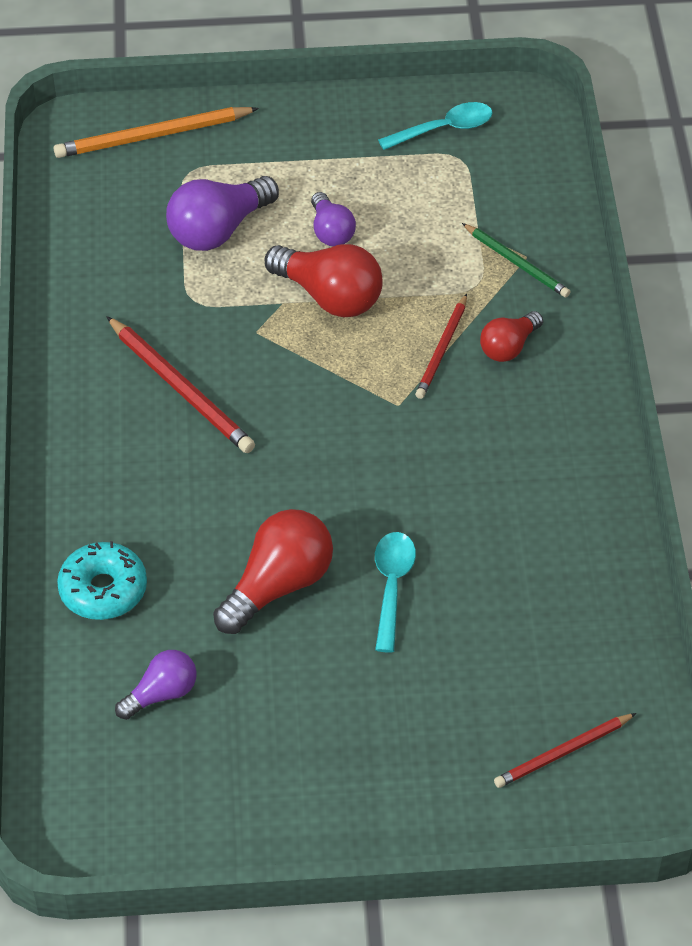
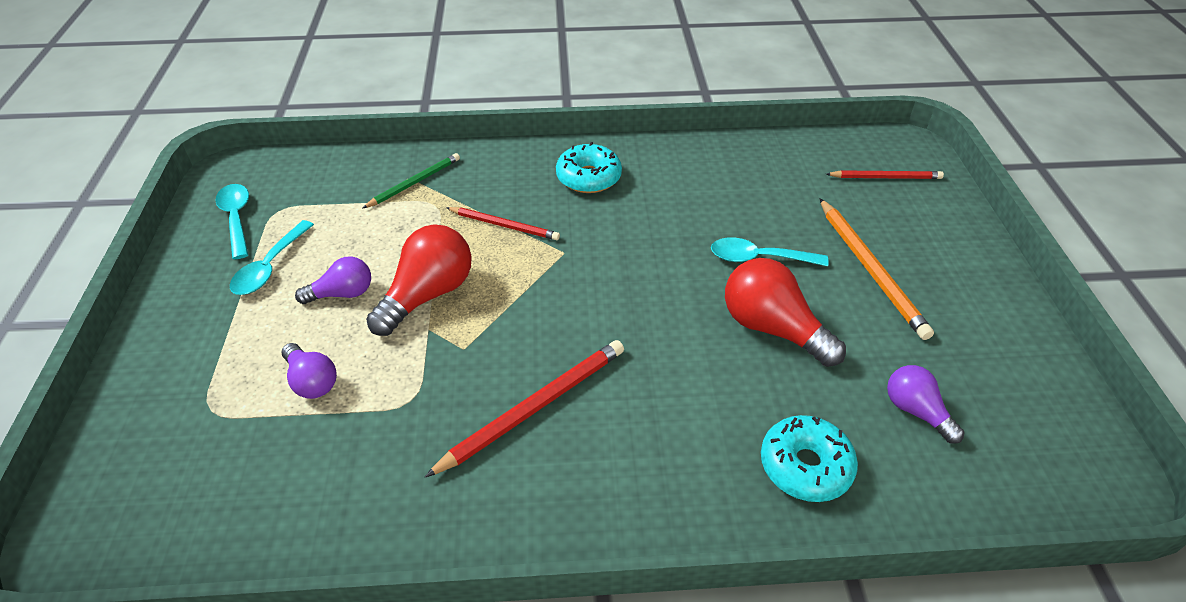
camera: 90 degrees left, 5 degrees down
orange pencil [54,107,259,158] -> orange pencil moved to [820,199,934,340]
purple light bulb [166,176,279,251] -> purple light bulb [281,343,337,399], size x0.60
red light bulb [480,311,543,362] -> none
red pencil [494,713,636,788] -> red pencil turned 60 degrees counterclockwise [826,170,944,179]
none -> turquoise spoon [230,220,314,295]
none -> turquoise donut [556,142,622,193]

